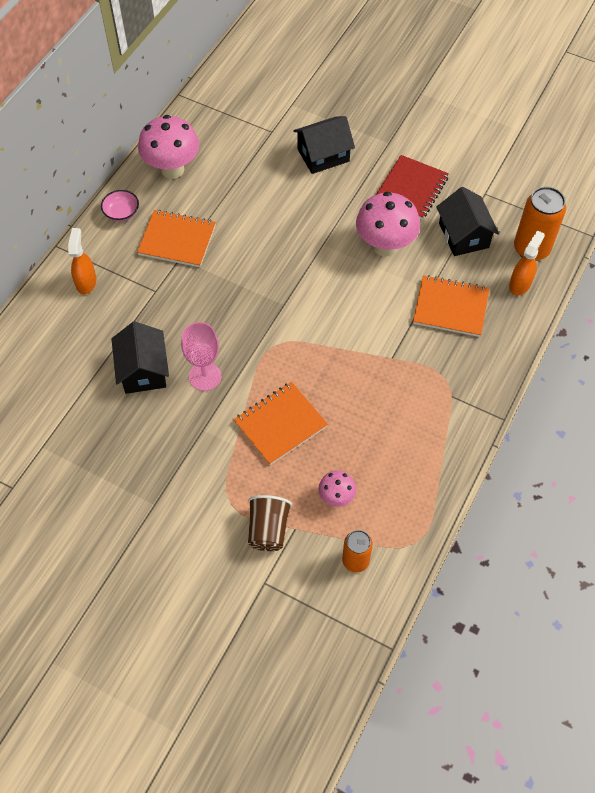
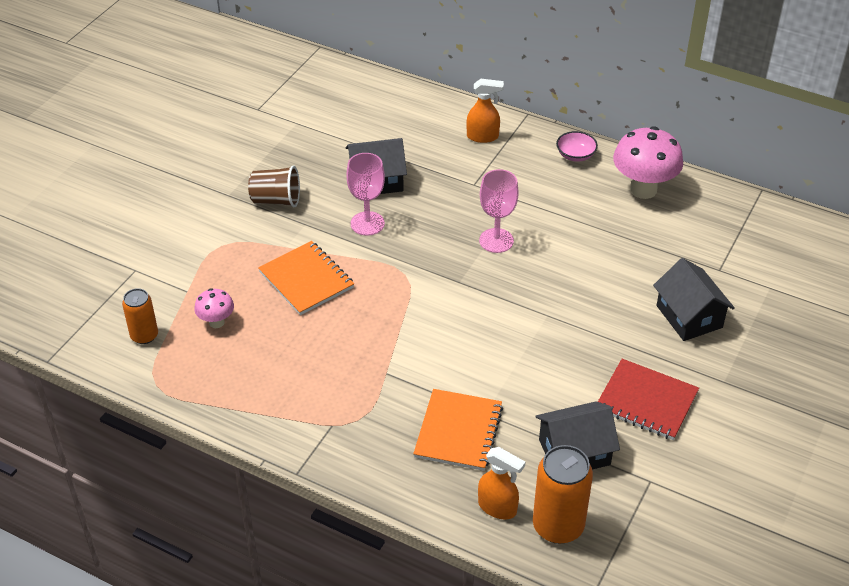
camera: 90 degrees right, 15 degrees down
orange notebook [137,210,216,267] -> none
brown cup [248,495,292,551] -> brown cup moved to [248,165,300,207]
pink mushroom [356,192,420,256] -> none
none -> pink goblet [479,169,519,253]

